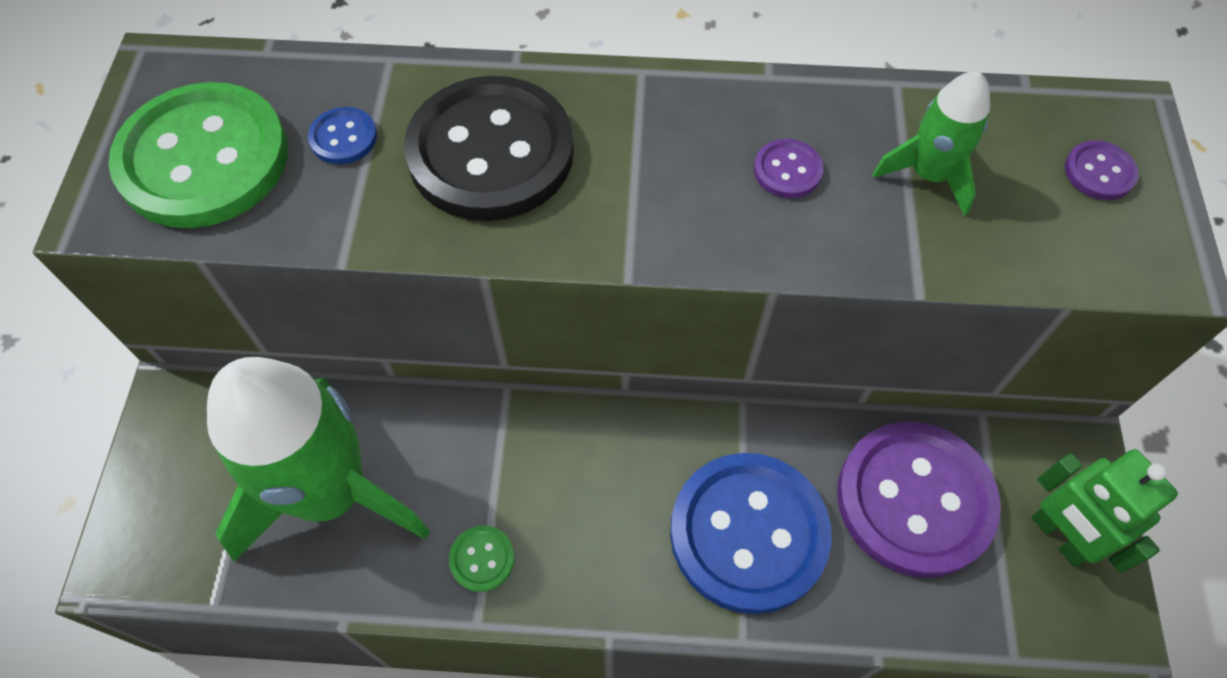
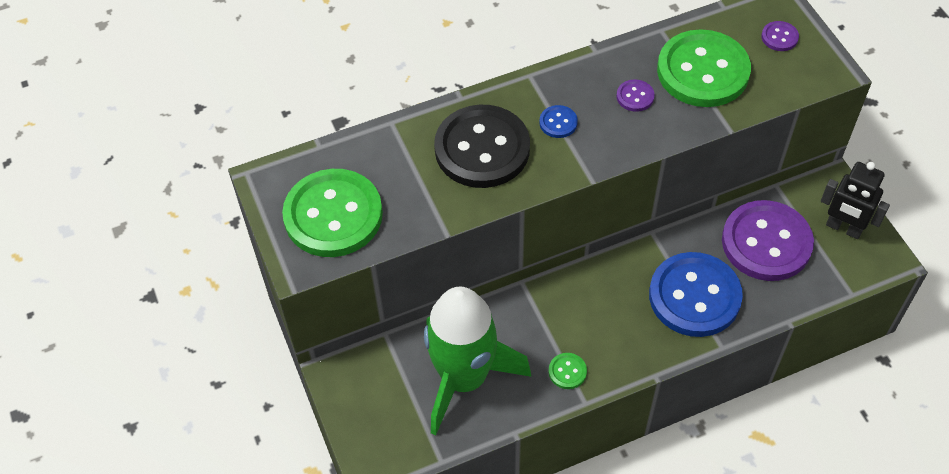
camera: 25 degrees left, 5 degrees down
blue button [308,107,377,164] -> blue button moved to [539,105,578,138]
green rocket [873,71,990,216] -> green button [657,29,751,107]
green robot [1032,449,1178,573] -> black robot [821,162,890,239]

